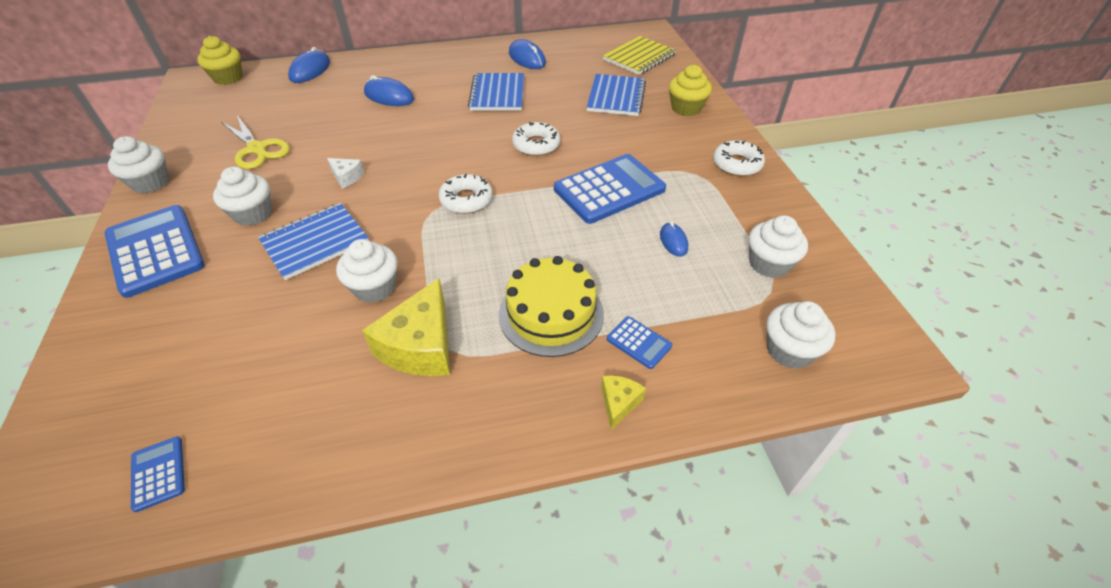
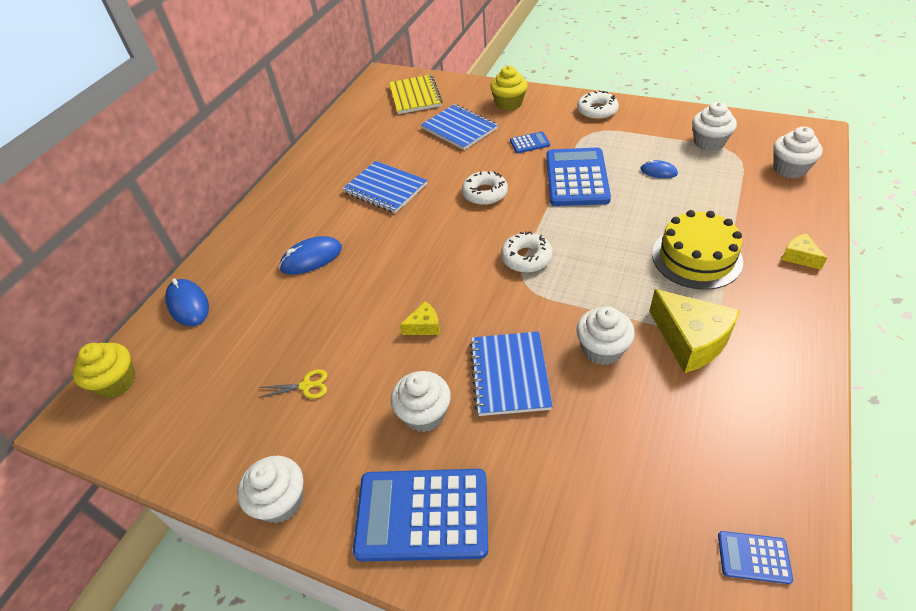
camera: 50 degrees left, 0 degrees up
yellow scissors [222,115,290,169] -> yellow scissors [259,369,327,399], size x0.54
white cheese [327,158,365,189] -> yellow cheese [400,301,440,335]
blue mouse [509,39,546,69] -> none
blue calculator [607,316,672,369] -> blue calculator moved to [510,132,550,153]

